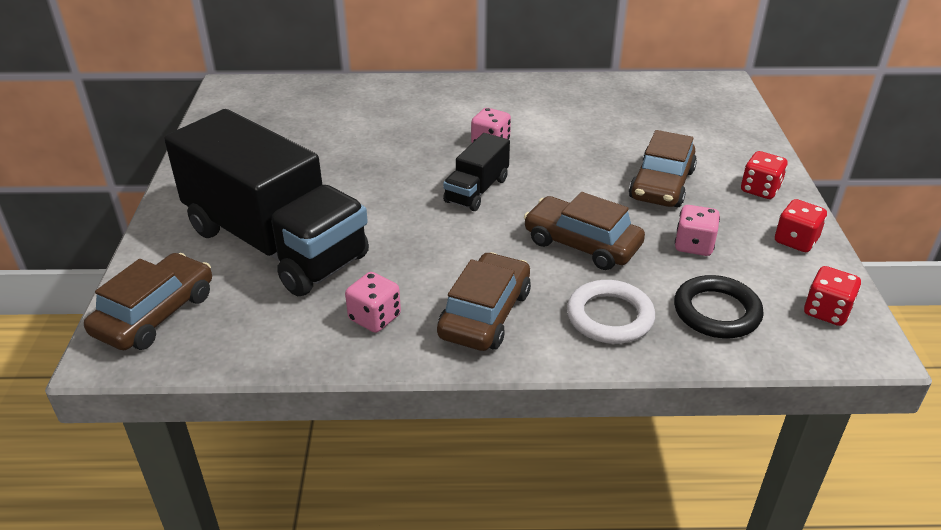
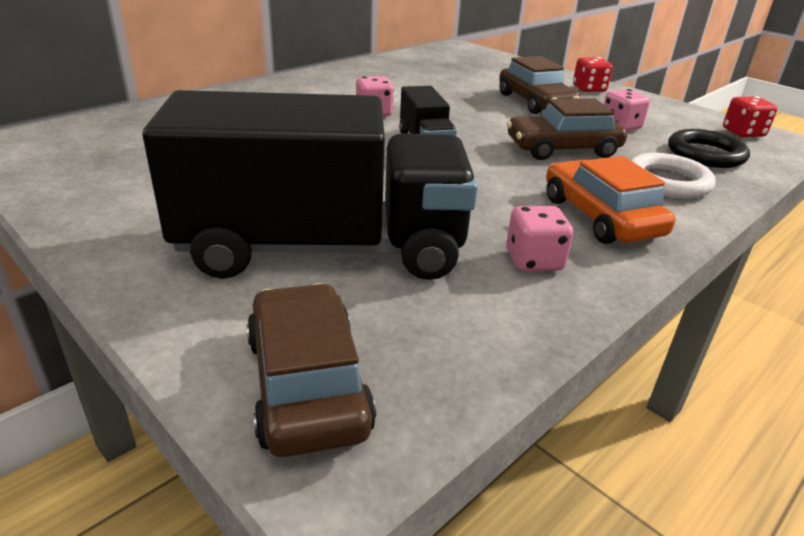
camera: 45 degrees left, 5 degrees down
brown car [437,252,531,351] -> orange car [546,156,675,244]
red dice [775,199,827,252] -> none

